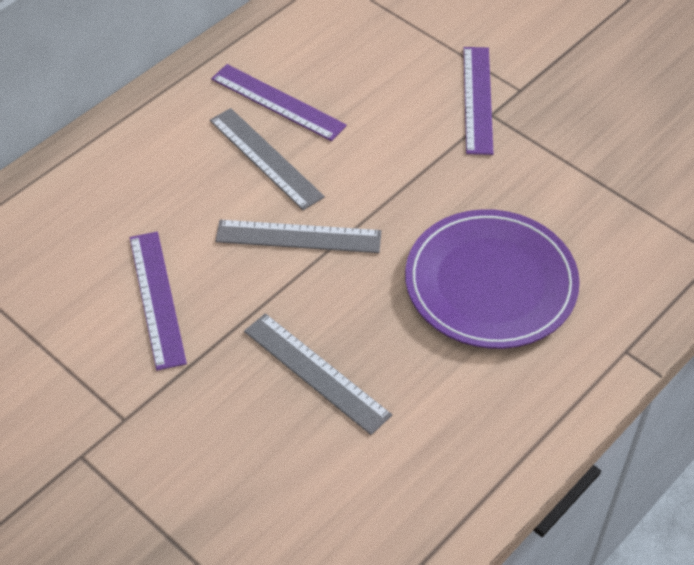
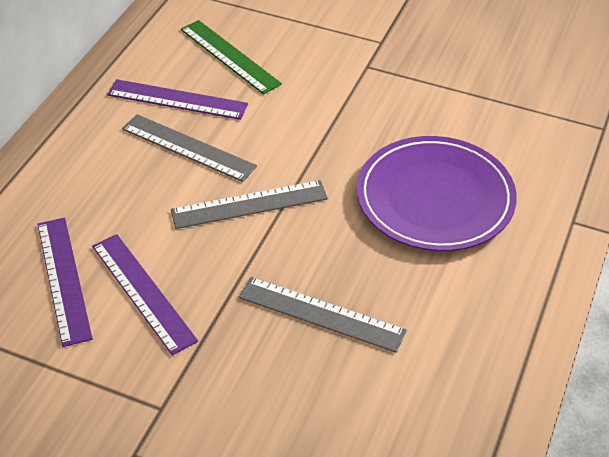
camera: 20 degrees left, 5 degrees down
purple ruler [463,47,493,155] -> purple ruler moved to [38,218,93,347]
none -> green ruler [181,20,282,94]

